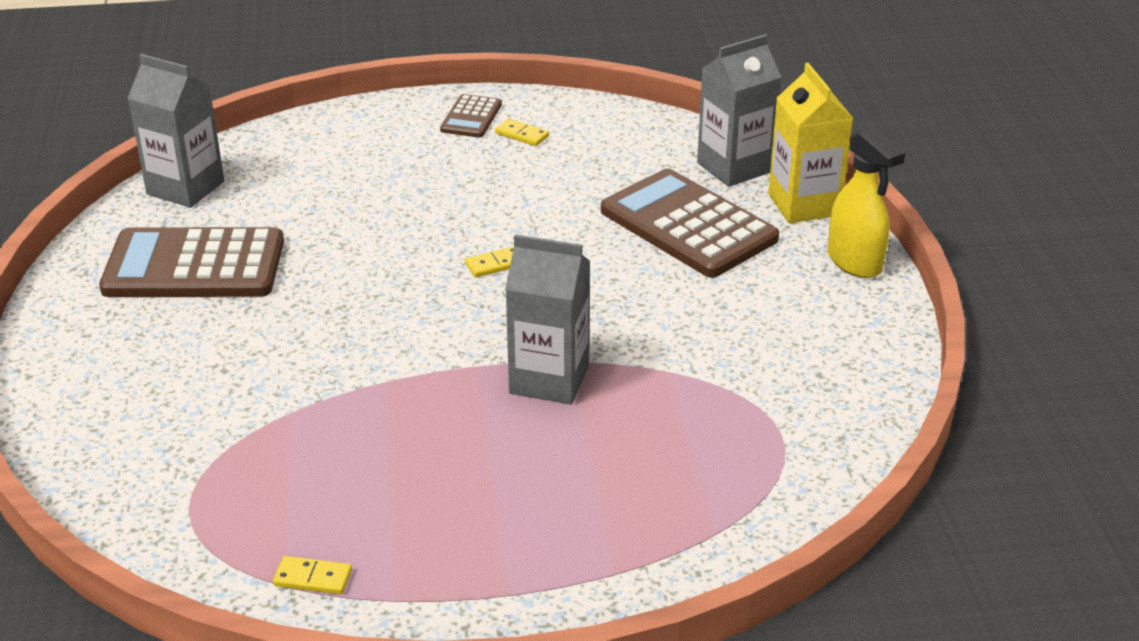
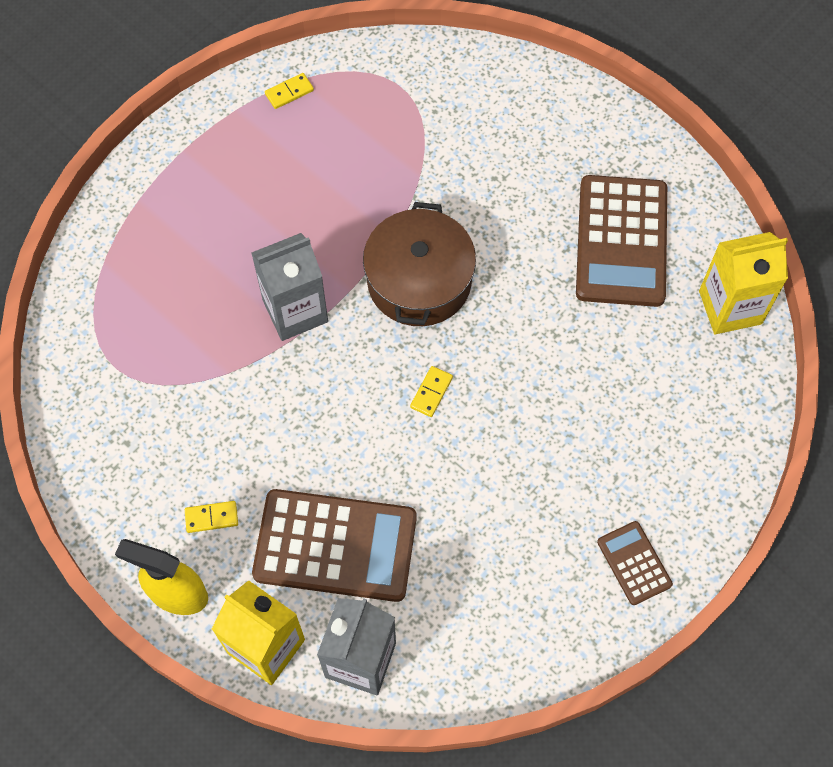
camera: 140 degrees right, 30 degrees up
brown calculator [99,227,284,297] -> brown calculator turned 135 degrees clockwise [576,175,667,307]
grey carton [128,54,224,208] -> yellow carton [699,232,788,335]
yellow domino [495,119,549,146] -> yellow domino moved to [185,501,238,533]
none -> brown pot [363,202,476,326]

